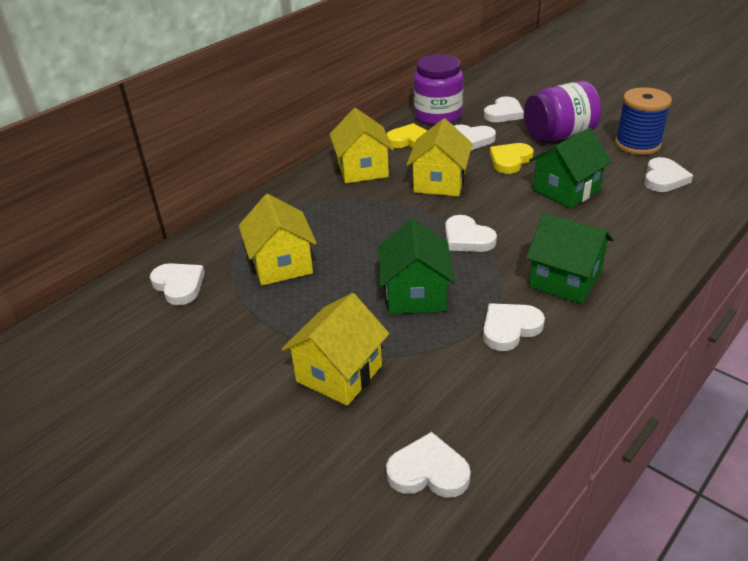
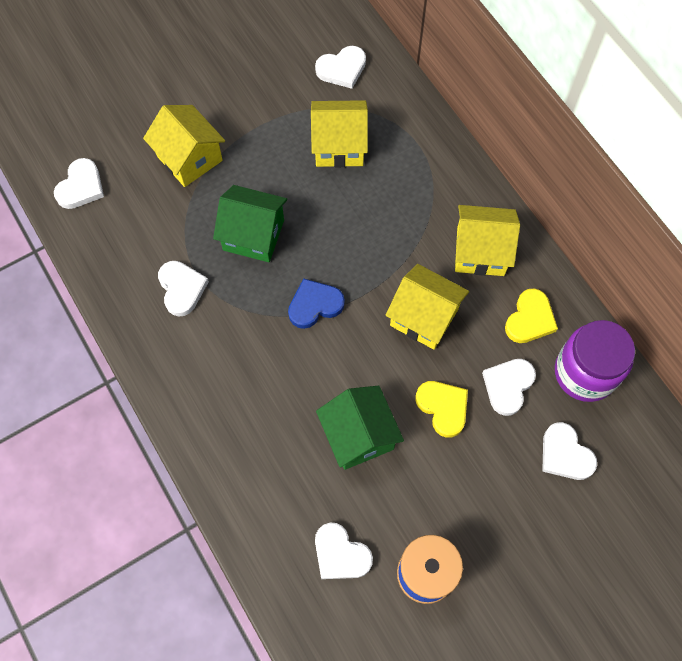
camera: 105 degrees right, 30 degrees up
white heart [445,215,497,252] -> blue heart [288,278,345,329]
purple jar [524,81,602,141] -> none
green house [526,213,614,304] -> none

